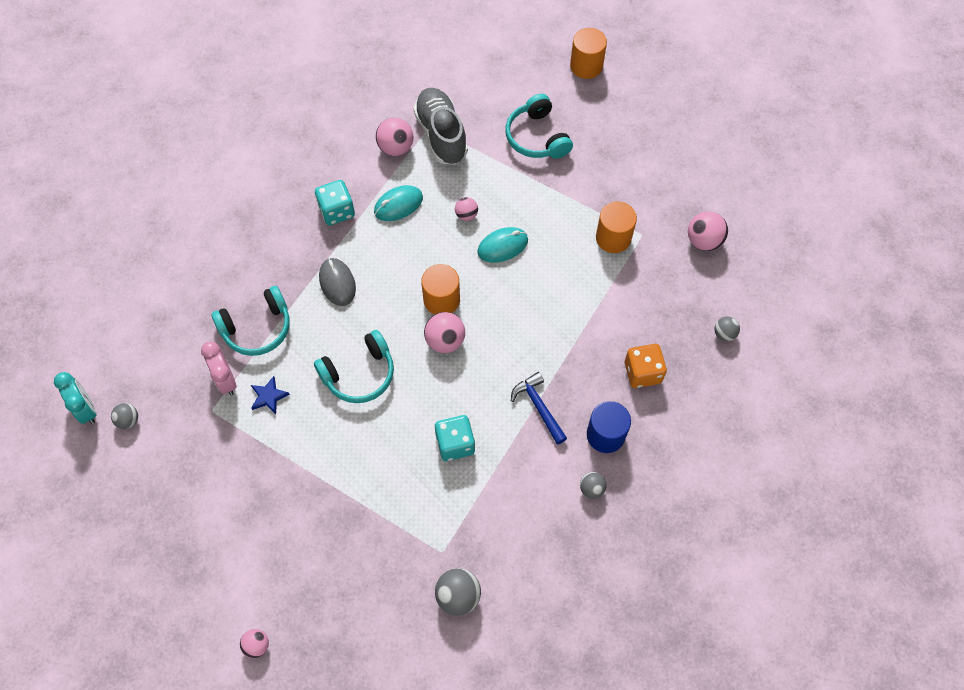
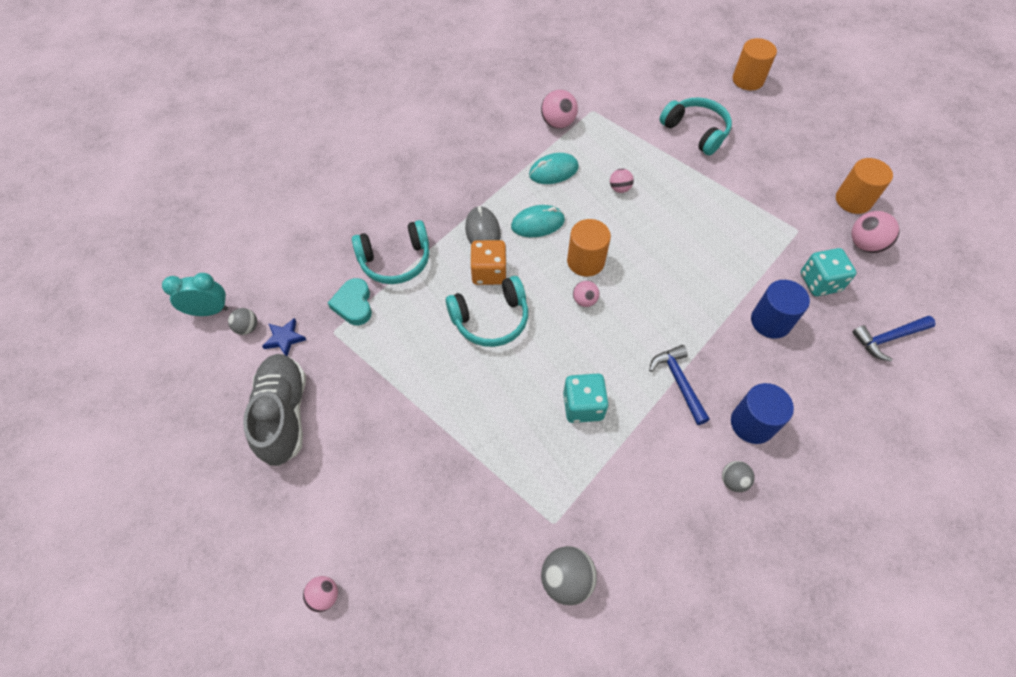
camera: 10 degrees right, 5 degrees down
turquoise clock [54,372,96,424] -> turquoise clock turned 75 degrees counterclockwise [162,273,228,316]
pink clock [201,341,237,395] -> turquoise heart [328,278,372,325]
blue star [251,376,290,414] -> blue star moved to [262,318,306,356]
turquoise dice [315,180,355,225] -> turquoise dice moved to [801,248,857,296]
grey shoe [413,88,468,165] -> grey shoe moved to [243,354,306,466]
pink ball [424,312,465,353] -> pink ball [573,281,599,307], size x0.61
turquoise mouse [477,227,528,262] -> turquoise mouse moved to [511,205,565,237]
turquoise headphones [506,94,573,159] -> turquoise headphones turned 150 degrees clockwise [660,97,732,155]
orange cylinder [596,202,637,253] -> orange cylinder moved to [836,158,893,214]
orange dice [625,344,667,388] -> orange dice moved to [471,240,507,285]
grey ball [715,316,740,341] -> blue hammer [853,316,935,362]
none -> blue cylinder [751,280,810,339]

